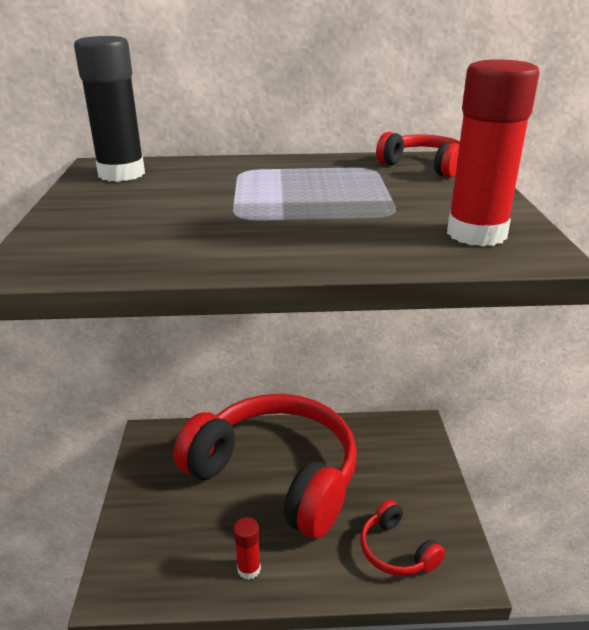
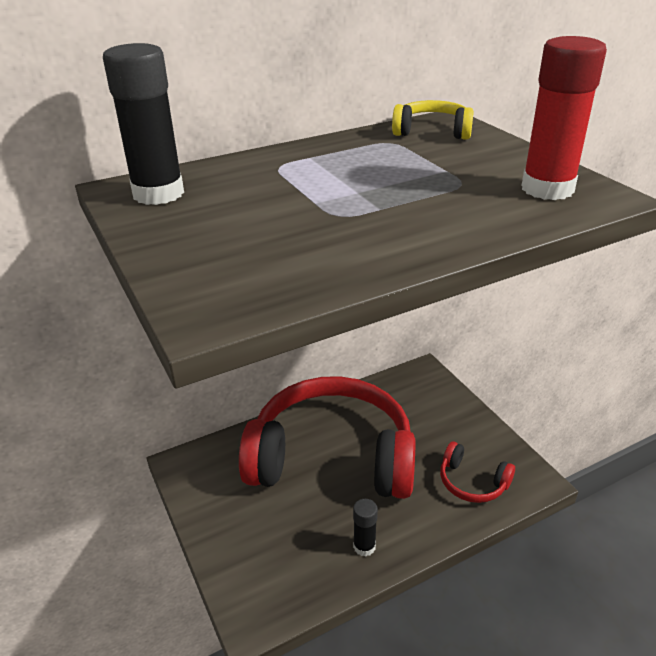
camera: 25 degrees left, 5 degrees up
red glue stick [233,517,261,580] -> black glue stick [353,499,378,556]
red headphones [376,132,460,177] -> yellow headphones [392,100,474,140]

